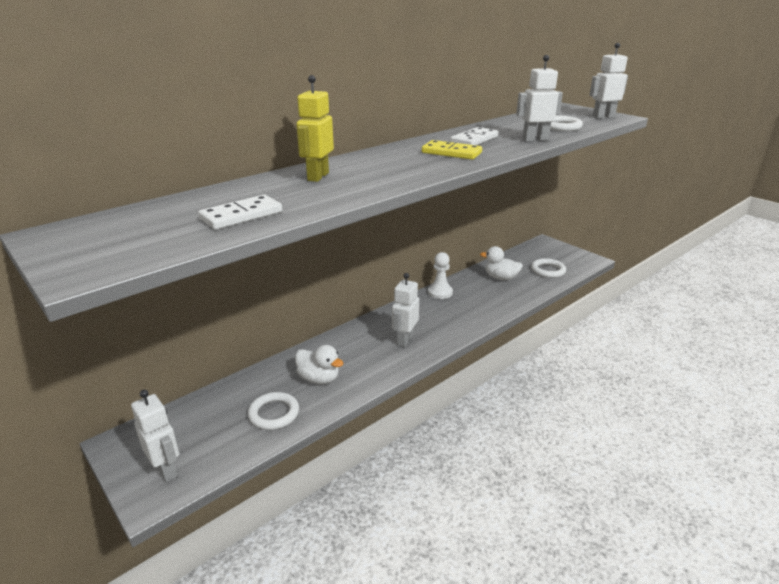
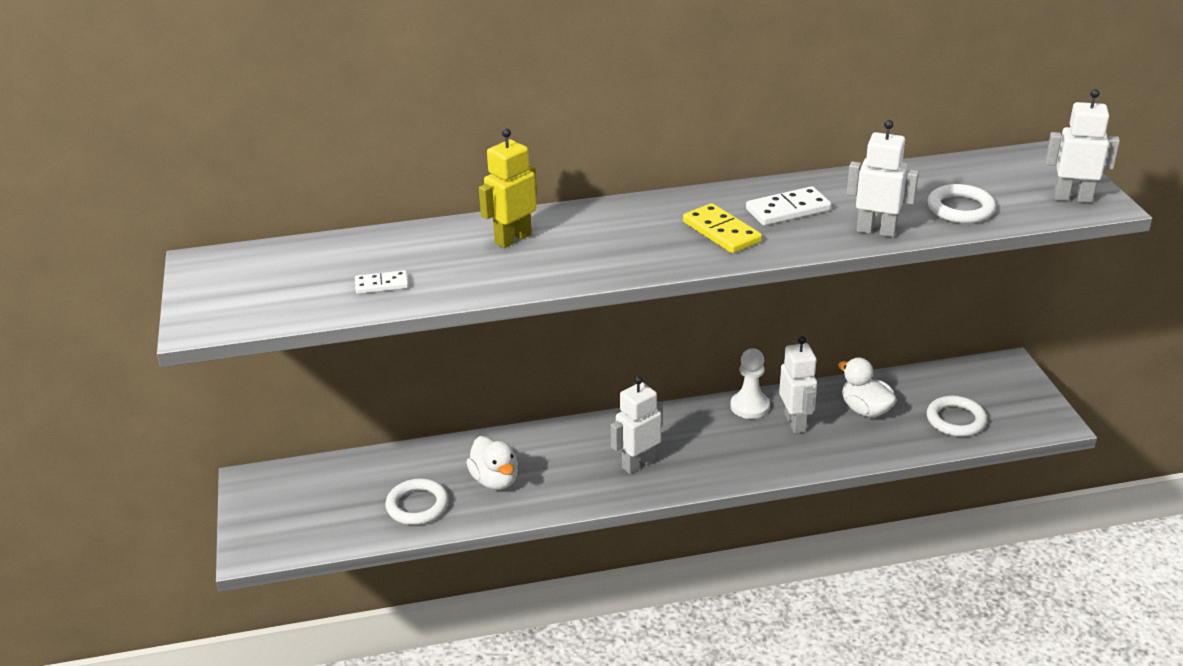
camera: 30 degrees right, 5 degrees up
white robot [131,390,179,482] -> white robot moved to [779,336,817,433]
white domino [199,195,282,230] -> white domino [355,270,408,294], size x0.62

